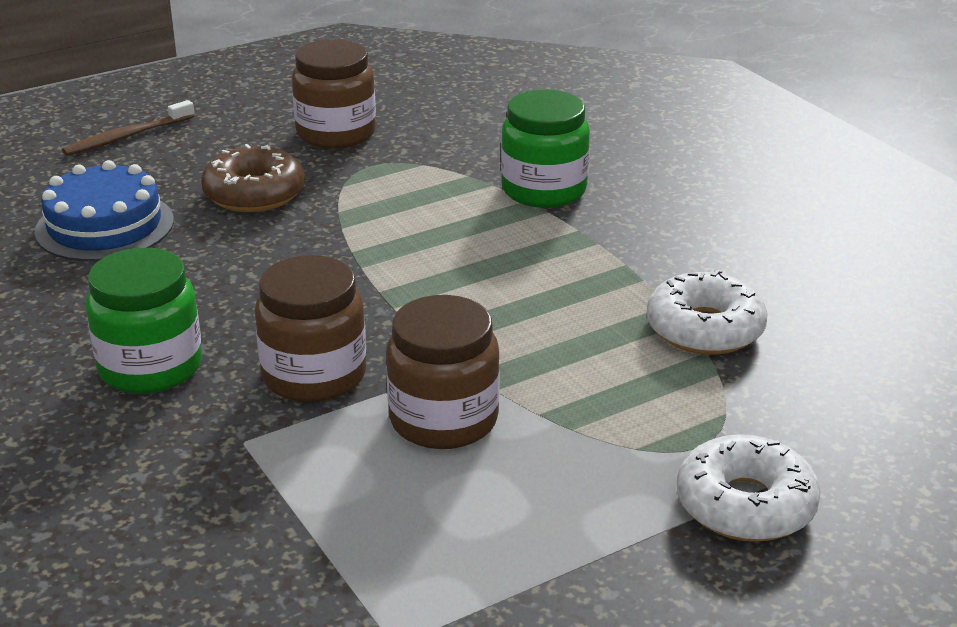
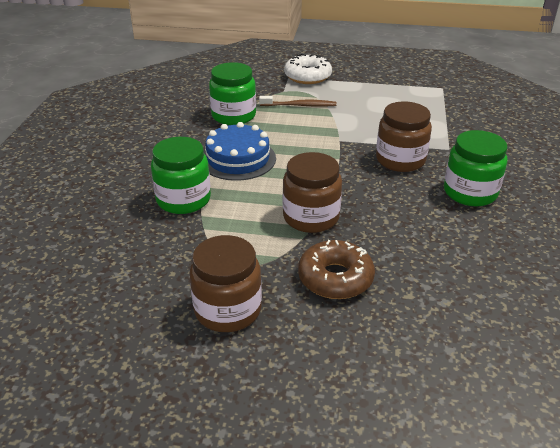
camera: 140 degrees left, 5 degrees up
blue cake [34,160,174,261] -> blue cake moved to [204,122,276,181]
brown toothbrush [62,100,195,156] -> brown toothbrush moved to [259,96,337,107]
brown jar [386,295,500,449] -> brown jar moved to [283,152,342,233]
white donut [647,270,767,355] -> green jar [209,62,256,125]

